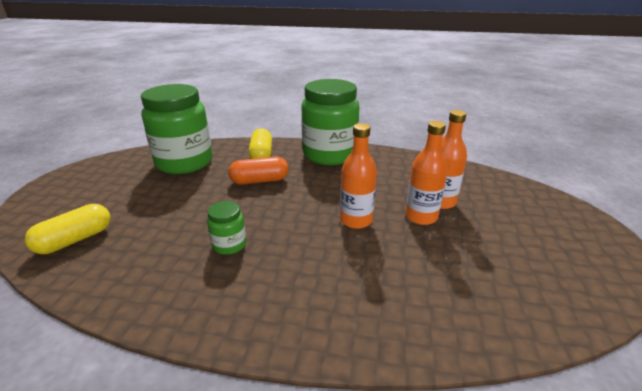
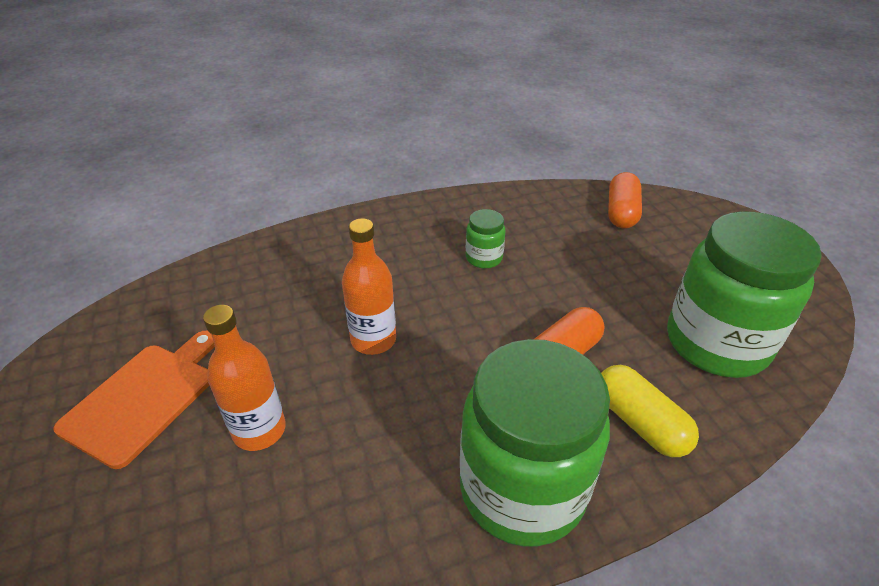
camera: 150 degrees right, 10 degrees up
yellow capsule [25,204,110,254] -> orange capsule [608,172,642,228]
orange bottle [405,121,448,225] -> none
none -> orange cutting board [53,331,215,469]

